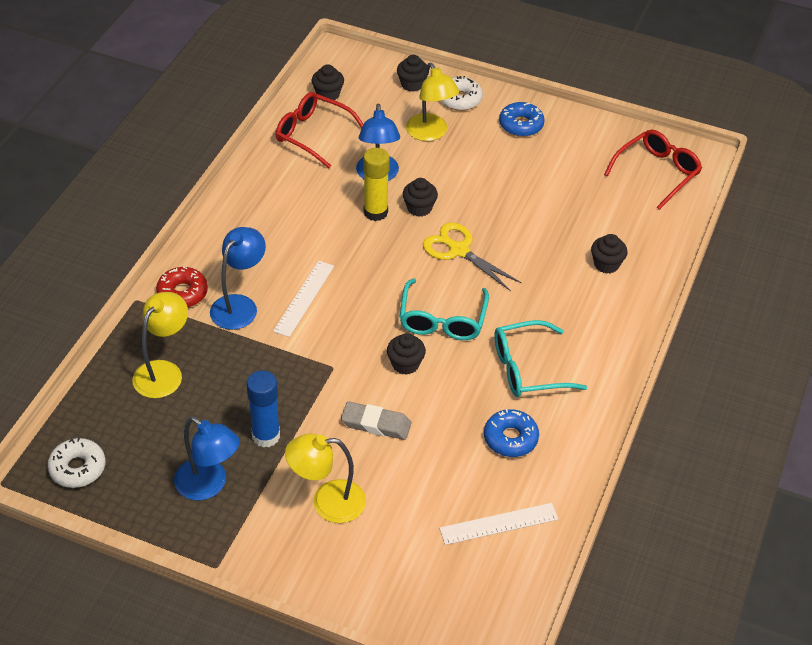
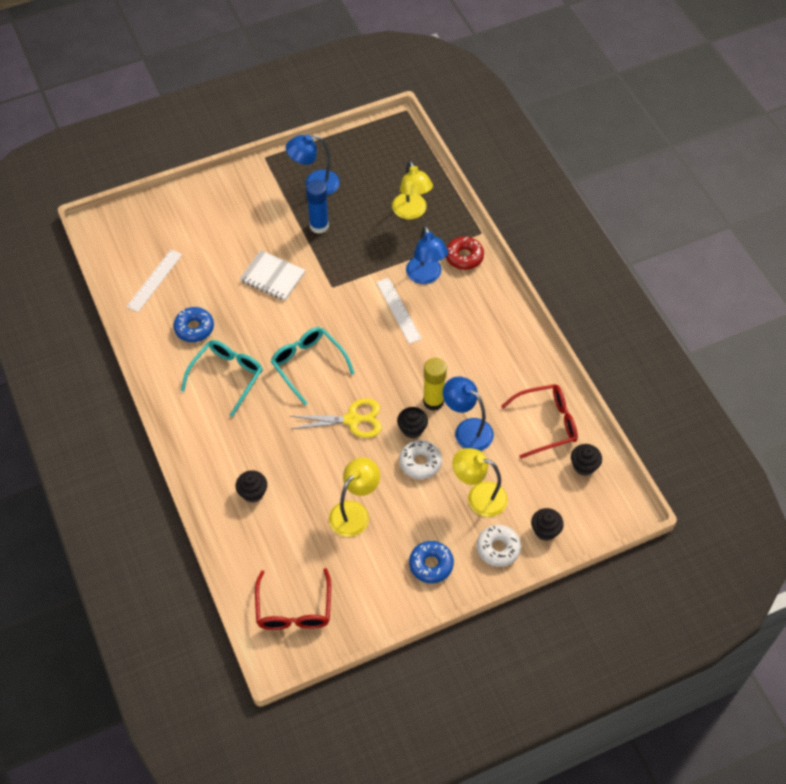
camera: 135 degrees right, 10 degrees up
white donut [47,438,105,488] -> white donut moved to [399,440,442,479]
yellow lamp [285,433,366,523] -> yellow lamp moved to [329,457,380,537]
grey eraser [341,402,411,440] -> white notebook [240,250,305,301]
black cupcake [387,333,426,375] -> none

